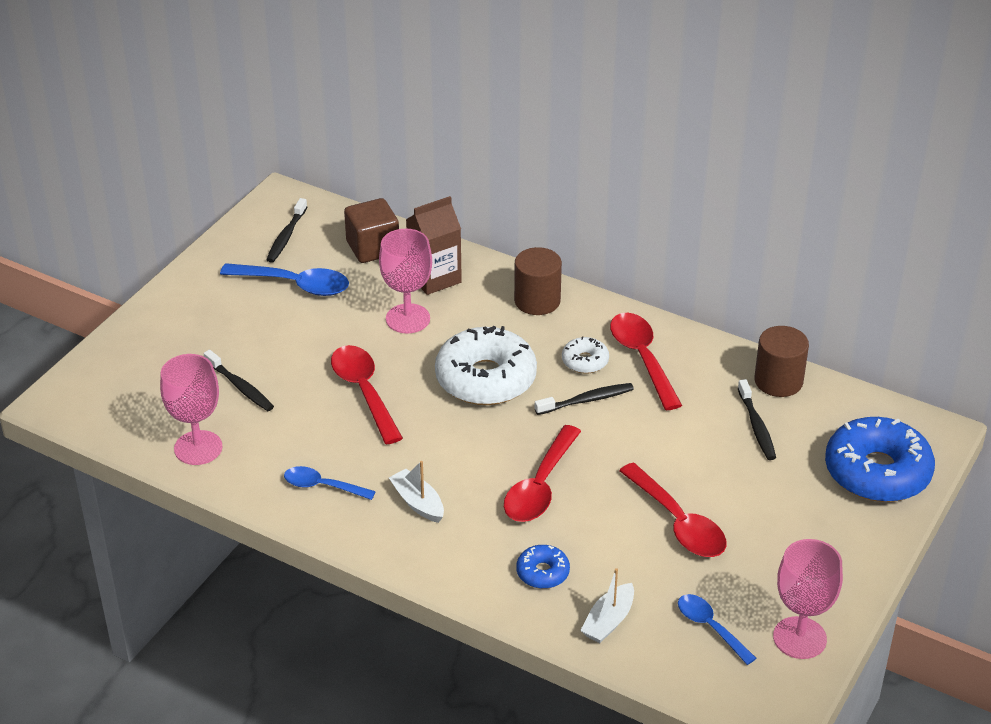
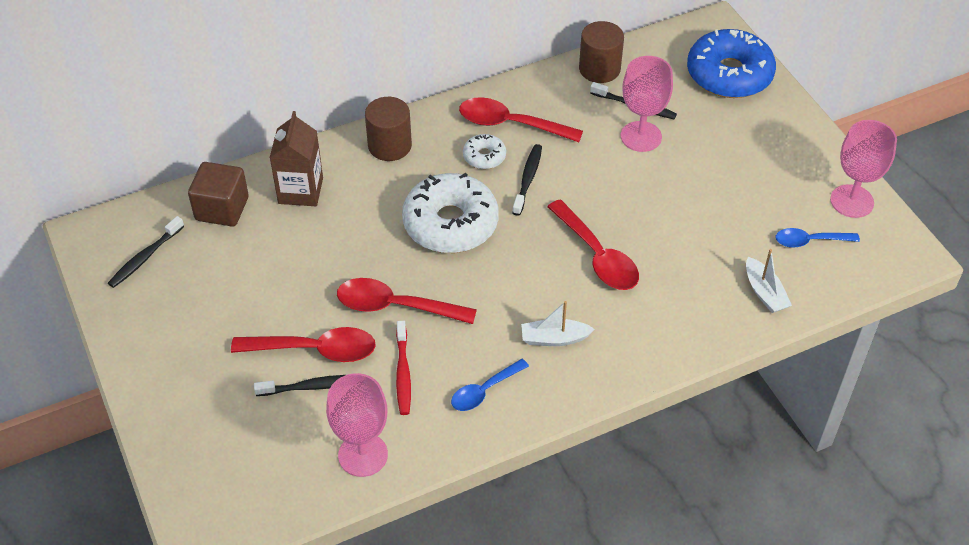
camera: 55 degrees left, 10 degrees up
blue spoon [220,263,349,296] -> none
black toothbrush [266,198,307,263] -> black toothbrush turned 75 degrees clockwise [108,216,184,288]
pink goblet [379,229,432,333] -> pink goblet moved to [621,56,673,152]
blue donut [516,545,570,589] -> none
red spoon [619,462,727,557] -> red spoon moved to [231,327,376,362]
none -> red toothbrush [396,321,411,415]

